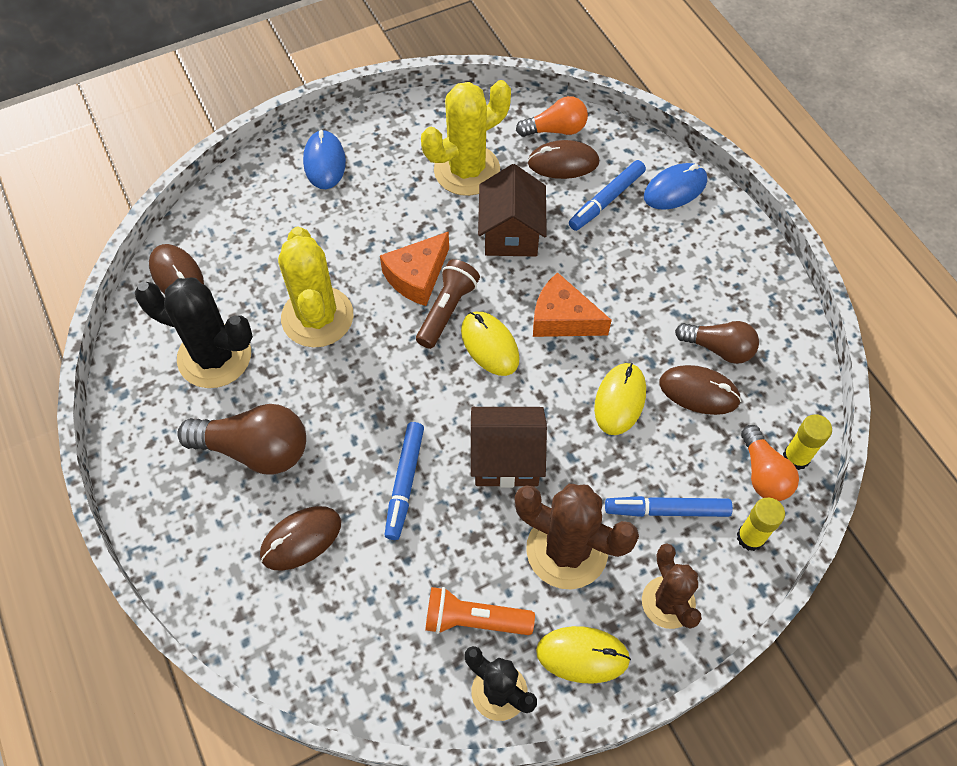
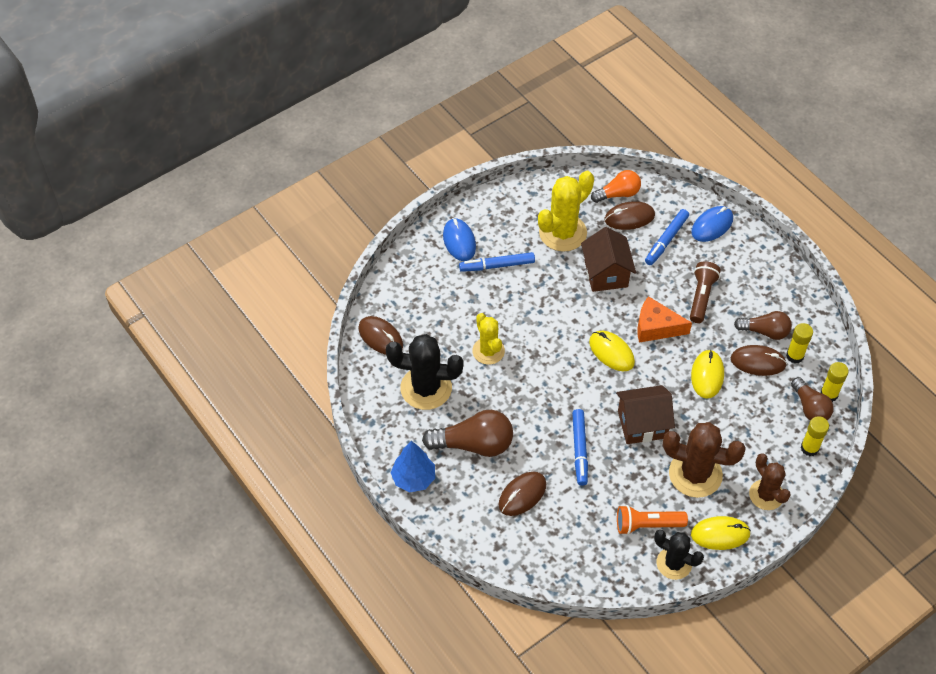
camera: 10 degrees left, 5 degrees down
yellow cactus [278,227,354,348] -> yellow cactus [472,313,505,365], size x0.64
orange cheese [380,231,449,306] -> none
brown flashlight [416,259,480,349] -> brown flashlight moved to [690,261,721,323]
blue marker [605,496,733,517] -> blue marker moved to [459,252,535,272]
orange light bulb [741,425,799,501] -> brown light bulb [791,377,834,421]
none -> blue tree [391,441,435,492]
none -> yellow glue stick [786,323,813,364]

